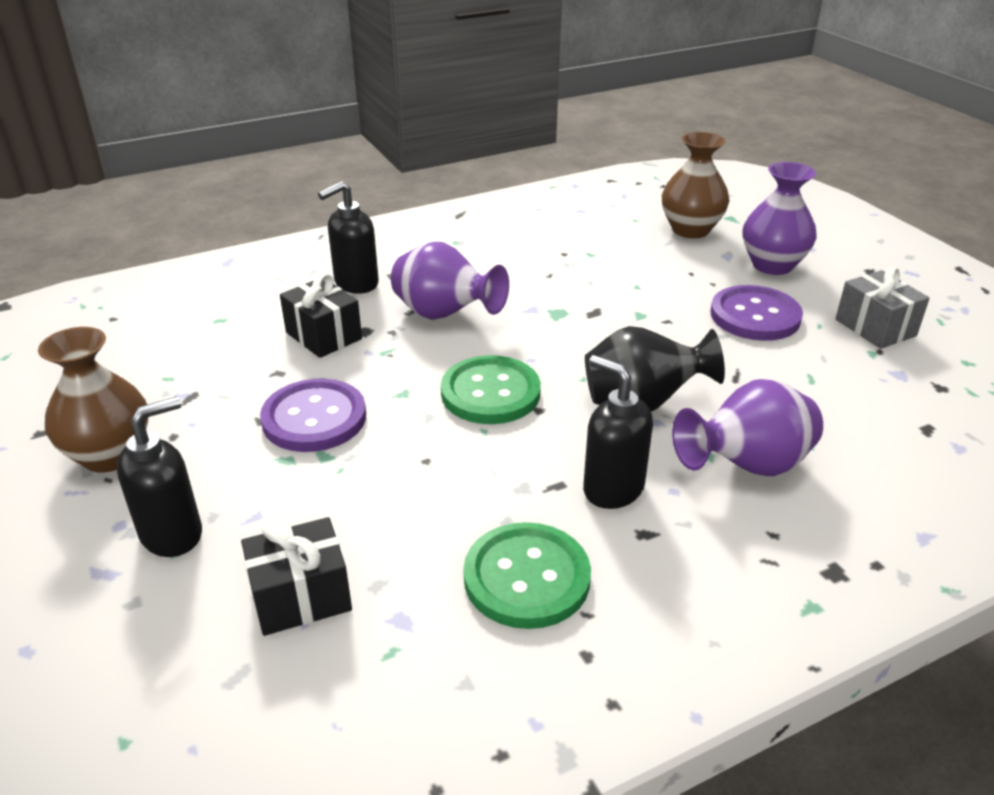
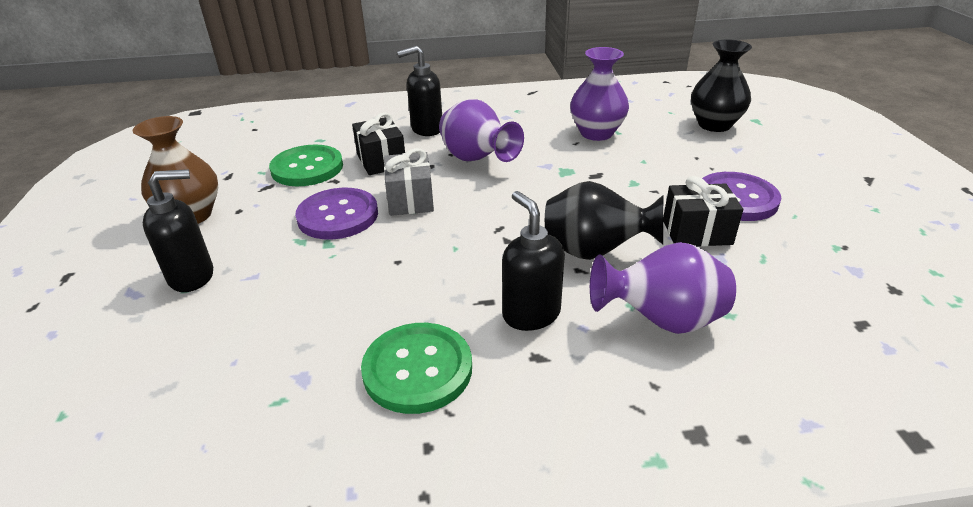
camera: 20 degrees right, 0 degrees up
black gift [241,517,352,636] -> black gift moved to [663,176,743,247]
green button [441,355,541,424] -> green button moved to [269,145,343,186]
brown vase [662,132,729,238] -> black vase [691,39,752,132]
purple vase [743,162,817,275] -> purple vase moved to [570,47,629,141]
grey gift [836,267,930,349] -> grey gift moved to [384,148,434,216]

